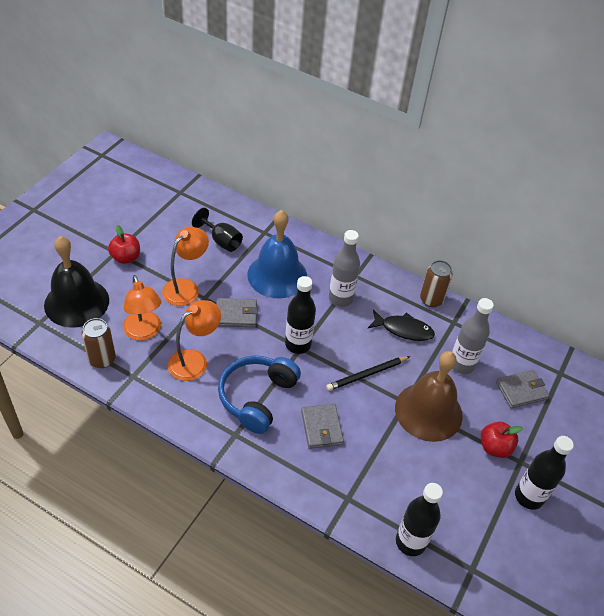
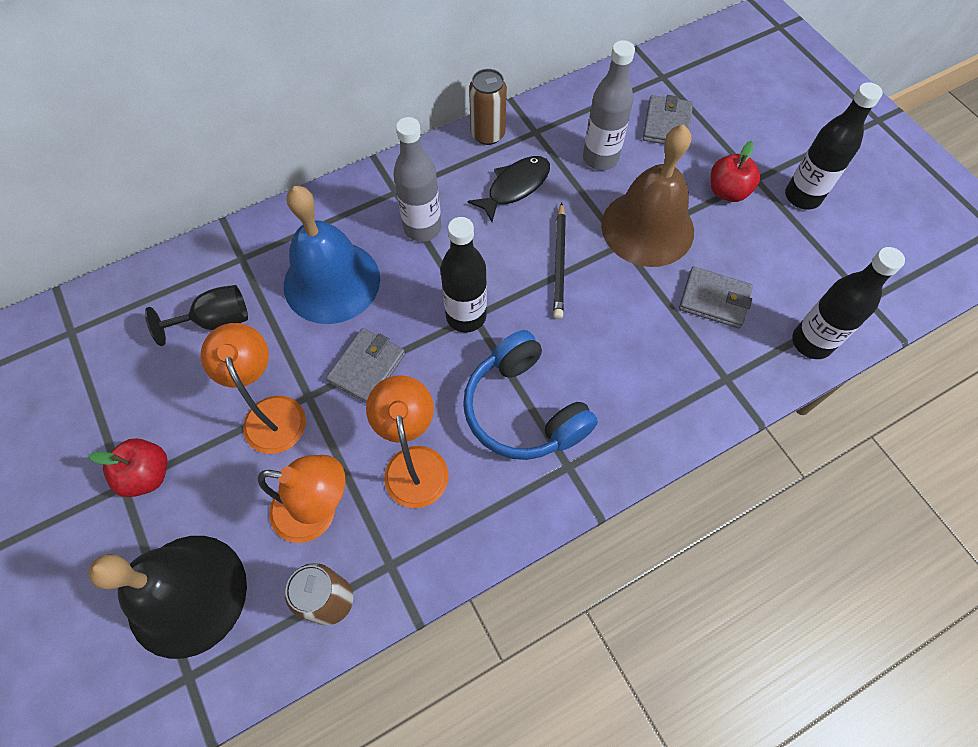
camera: 55 degrees left, 15 degrees up
grey wallet [301,404,344,449] -> grey wallet moved to [679,267,753,328]

